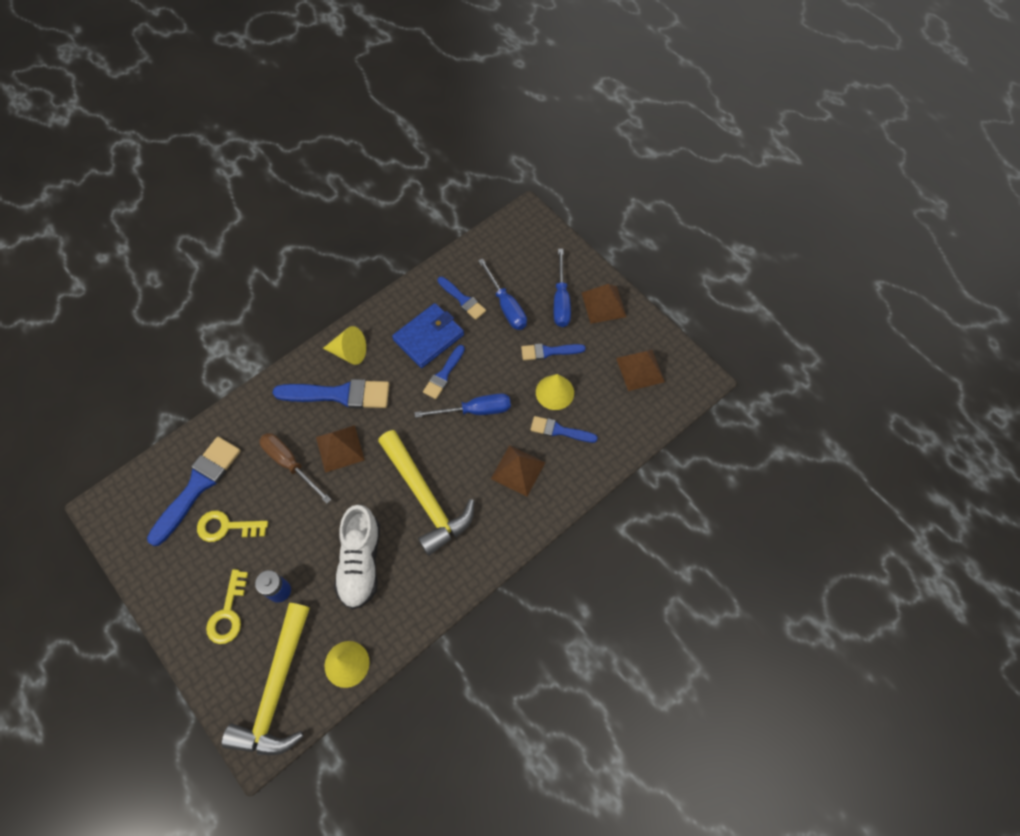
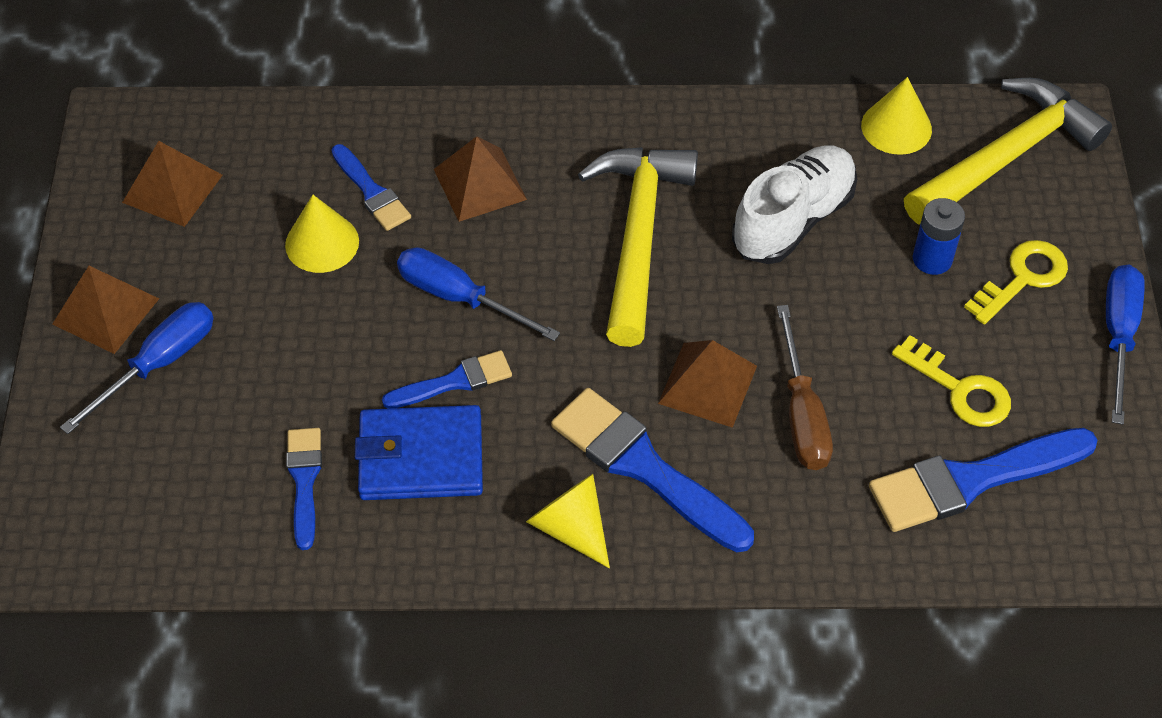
camera: 140 degrees left, 10 degrees down
blue screwdriver [478,258,527,330] -> blue screwdriver moved to [1106,265,1145,424]
blue brush [521,343,586,360] -> none

